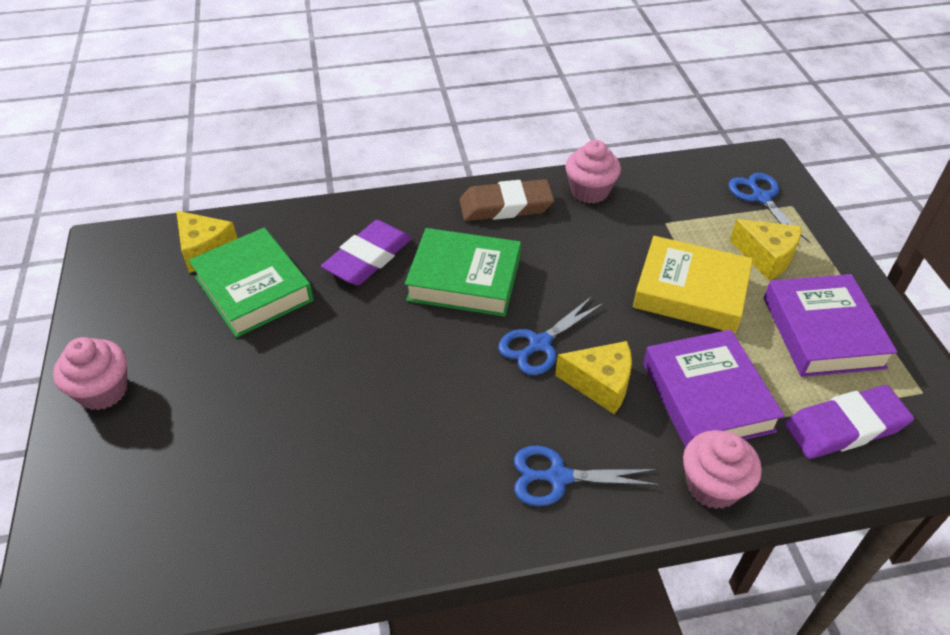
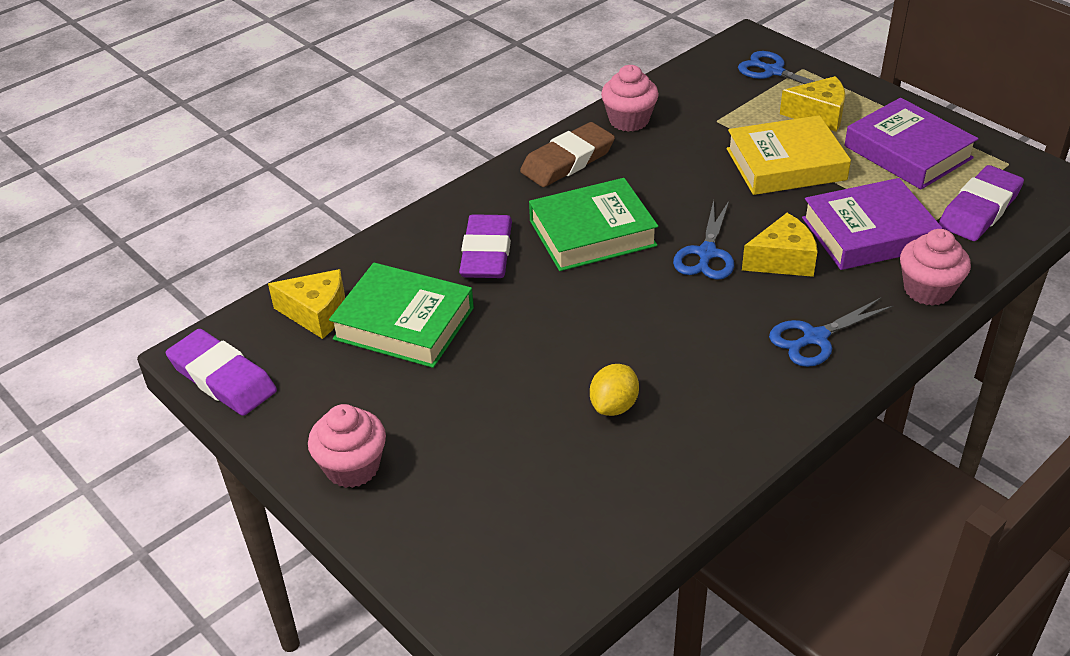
camera: 30 degrees left, 5 degrees down
purple book [643,330,784,448] -> purple book turned 60 degrees counterclockwise [802,178,943,270]
none -> purple eraser [166,329,277,416]
none -> yellow lemon [590,364,639,416]

